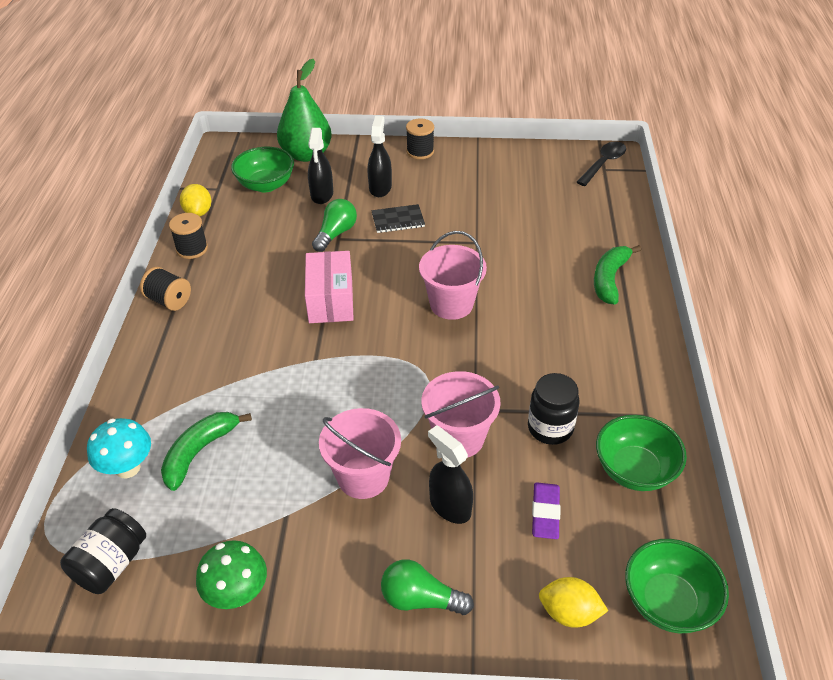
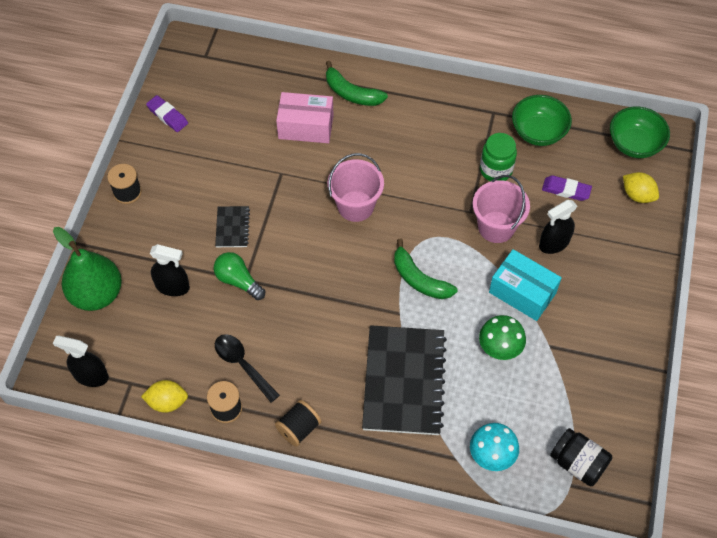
camera: 80 degrees left, 15 degrees up
green banana [161,412,252,491] -> green banana moved to [394,239,457,299]
green mushroom [196,540,267,609] -> green mushroom moved to [479,315,526,360]
green bowl [231,147,294,192] -> none
pink box [305,251,354,323] -> pink box moved to [276,92,334,143]
pink bucket [319,408,401,499] -> turquoise box [489,249,562,321]
black spray bottle [367,116,392,197] -> black spray bottle moved to [53,335,109,387]
green light bulb [381,559,474,615] -> none
black jar [528,373,580,445] -> green jar [480,133,517,181]
yellow lemon [539,577,608,628] -> yellow lemon turned 75 degrees counterclockwise [623,172,659,203]
black spoon [577,142,626,186] -> black spoon moved to [215,334,280,402]
none -> purple eraser [146,95,188,132]
none -> black notebook [362,325,447,435]

